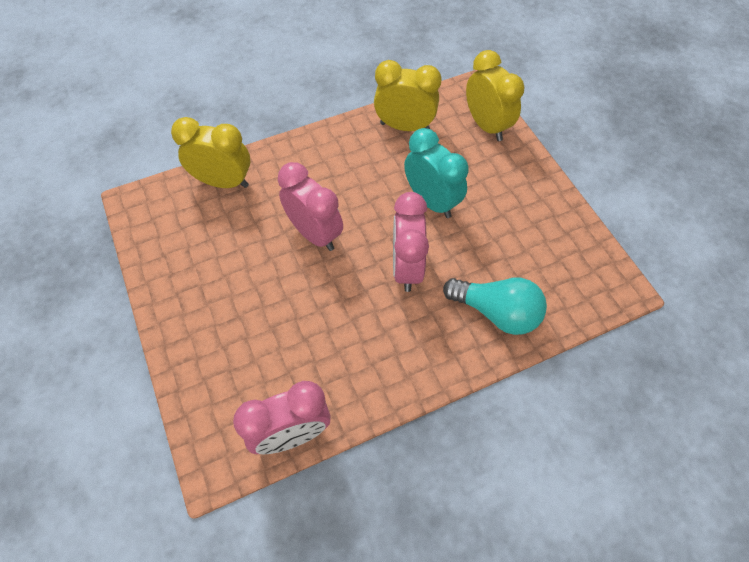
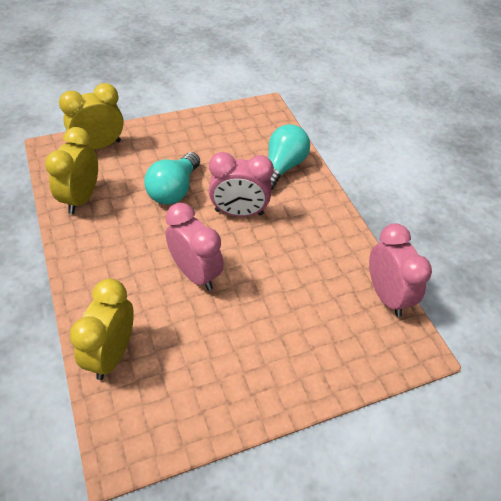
camera: 90 degrees left, 10 degrees down
pink clock [278,162,343,251] -> pink clock turned 90 degrees clockwise [165,203,224,291]
turquoise clock [404,128,469,218] -> turquoise light bulb [144,152,200,205]

